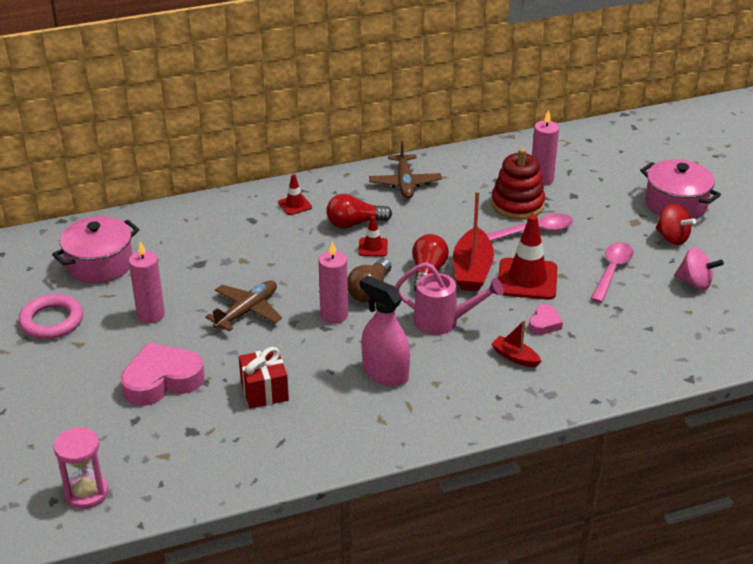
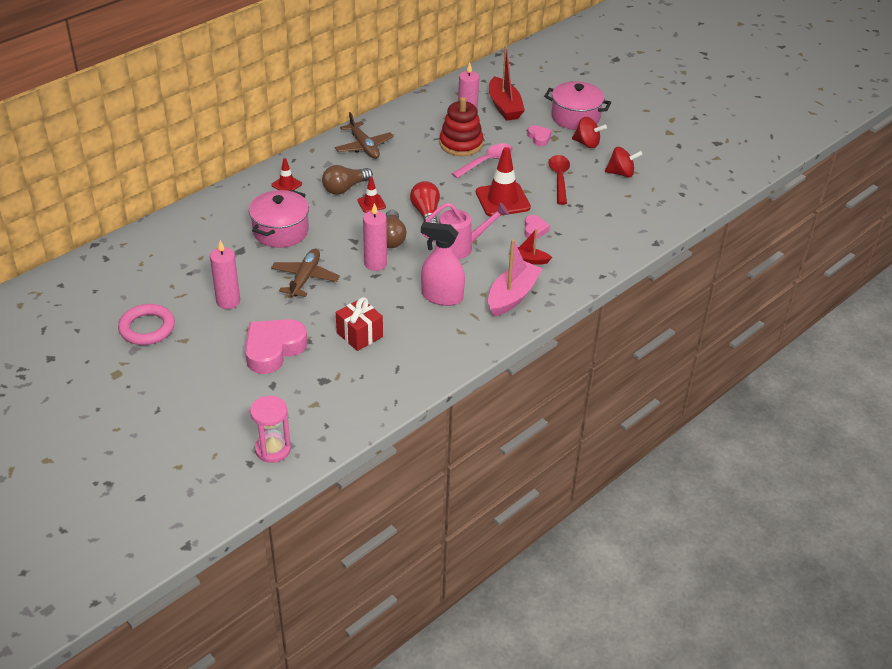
camera: 25 degrees left, 5 degrees up
pink pot [52,216,140,283] -> pink pot moved to [249,190,309,248]
red light bulb [326,194,392,229] -> brown light bulb [322,165,373,195]
red boat [453,191,494,291] -> red boat moved to [489,45,525,121]
pink spoon [591,242,634,303] -> red spoon [548,155,570,205]
pink spinning top [674,248,724,290] -> red spinning top [605,147,643,177]
none -> pink boat [488,239,542,317]
none -> pink heart [527,125,552,146]

